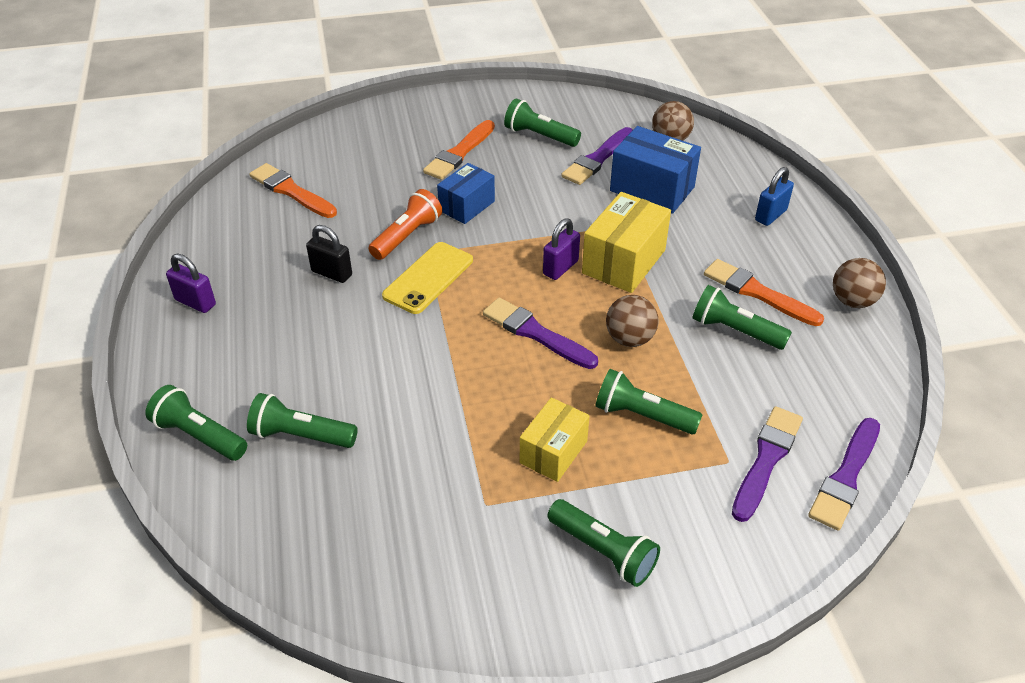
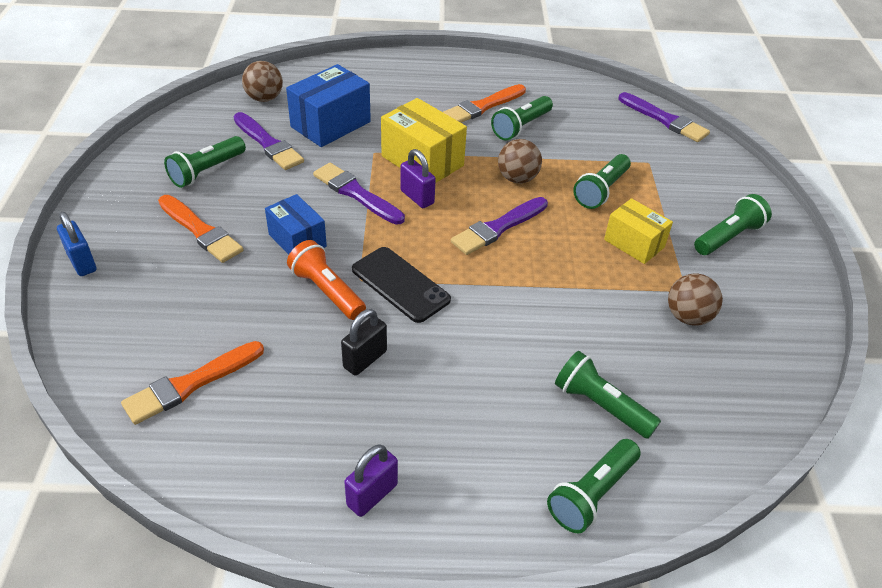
camera: 80 degrees left, 0 degrees up
green flashlight [247,393,358,448] -> green flashlight turned 105 degrees clockwise [555,351,661,439]
yellow phone [382,242,473,314] -> black phone [352,247,451,323]
purple brush [732,406,803,522] -> purple brush moved to [313,163,405,225]
blue padlock [755,167,794,226] -> blue padlock moved to [57,212,96,276]
brown ball [833,258,886,308] -> brown ball moved to [668,273,723,326]

